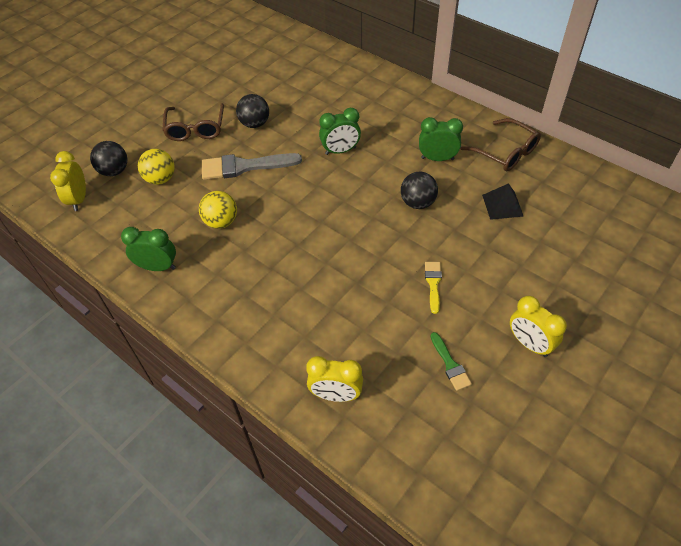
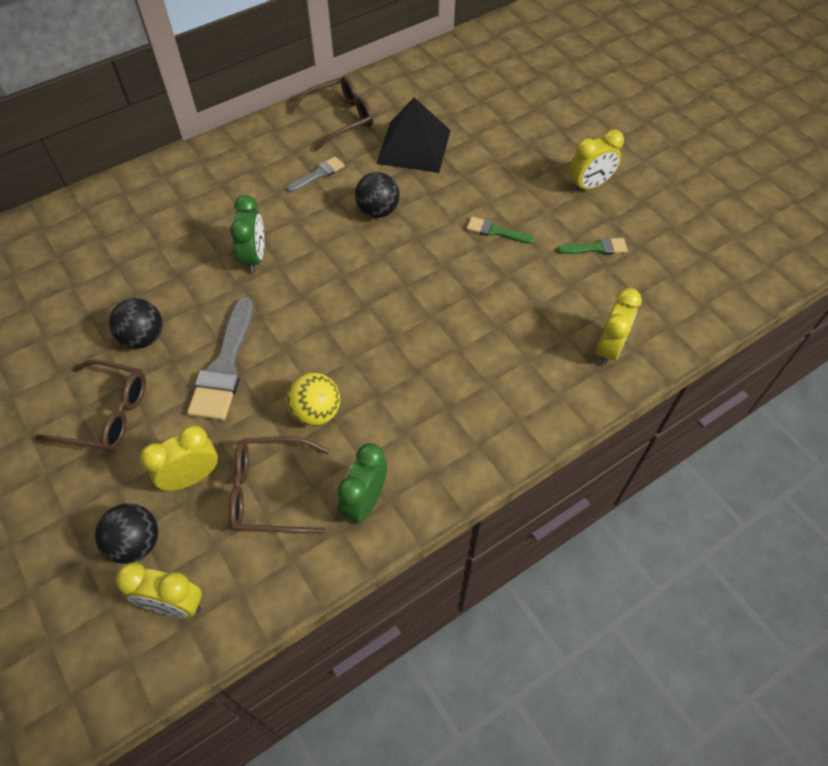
camera: 75 degrees left, 5 degrees up
yellow ball [138,149,175,185] -> yellow clock [140,425,218,491]
green clock [419,117,463,161] -> grey brush [287,156,345,193]
yellow brush [425,262,442,314] -> green brush [467,217,534,244]
black pyramid [482,183,524,220] -> black pyramid [377,97,451,173], size x1.68
none -> brown glasses [229,436,330,534]

